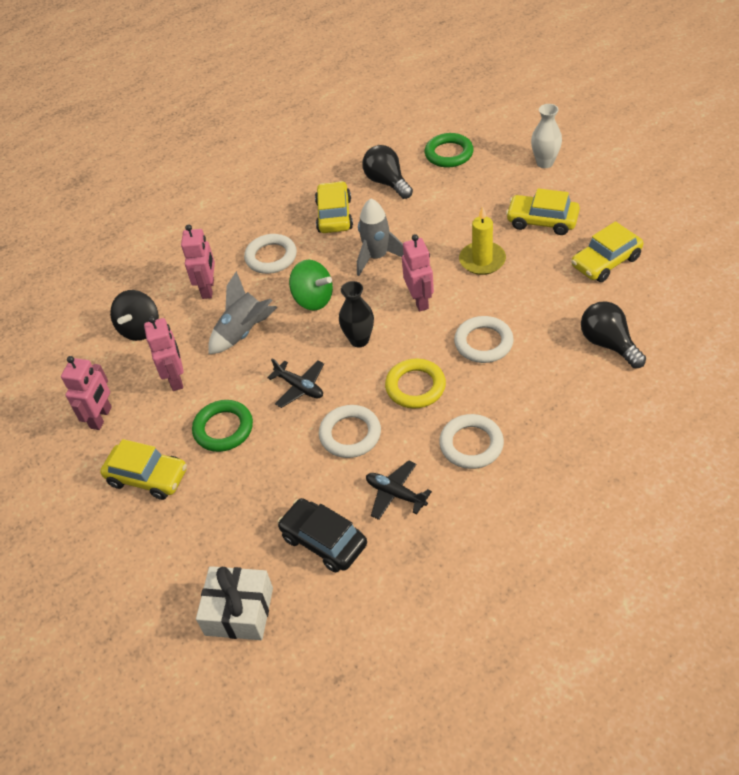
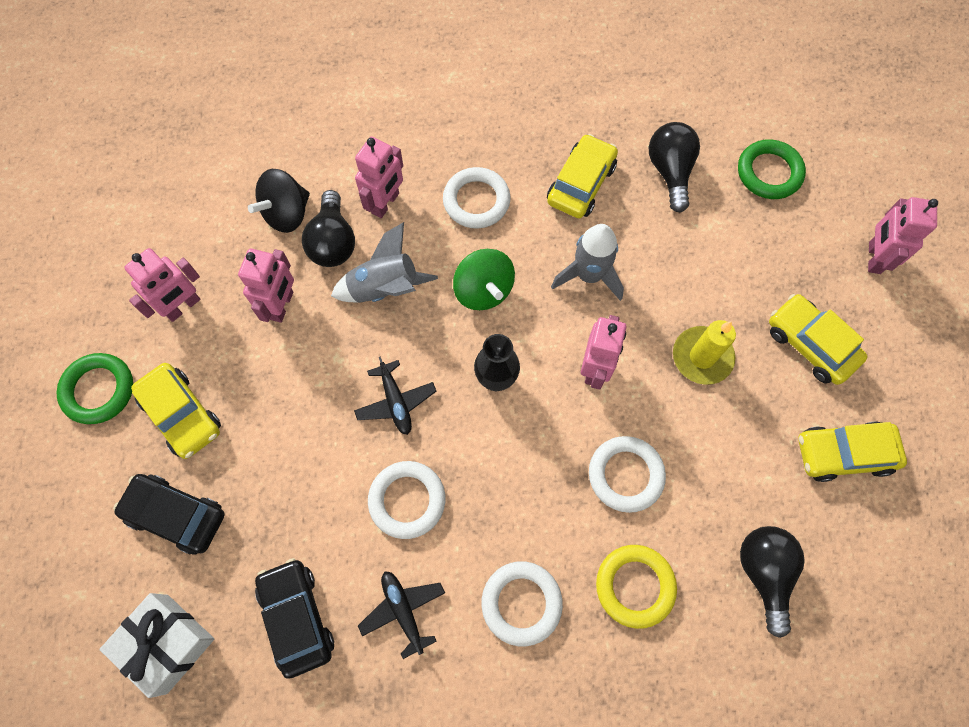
camera: 25 degrees right, 20 degrees up
green ring [192,400,253,452] -> green ring moved to [57,353,133,424]
yellow ring [385,358,446,408] -> yellow ring moved to [596,545,677,629]
white vase [531,104,562,168] -> pink robot [868,197,938,274]
none -> black car [113,474,225,555]
none -> black light bulb [302,190,355,267]

